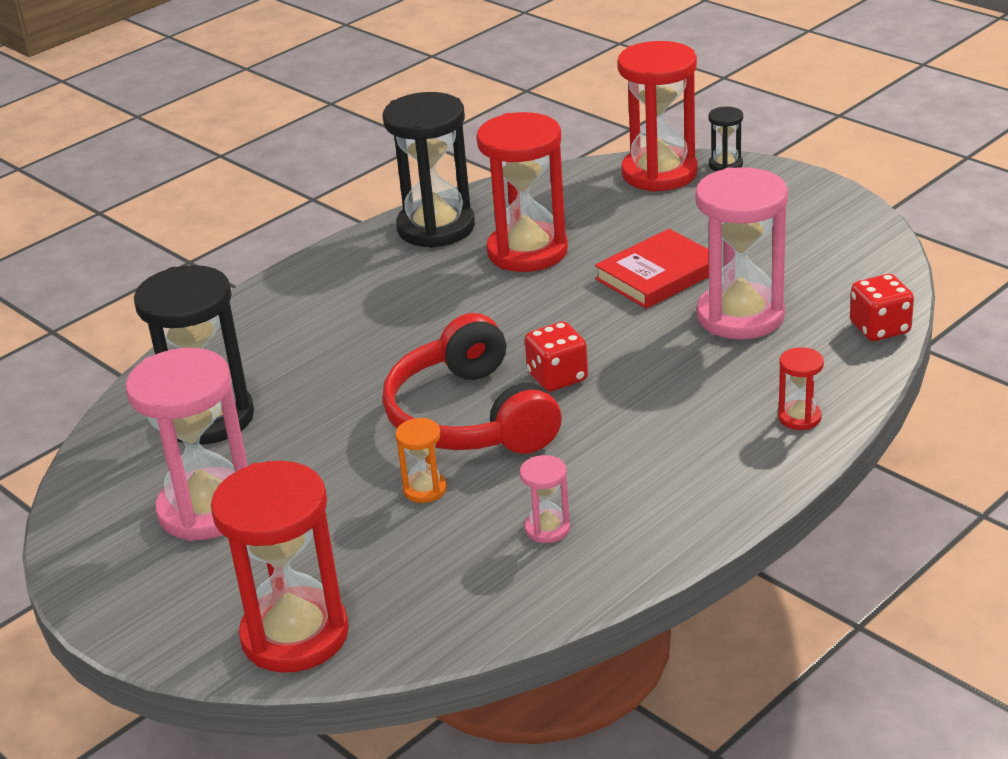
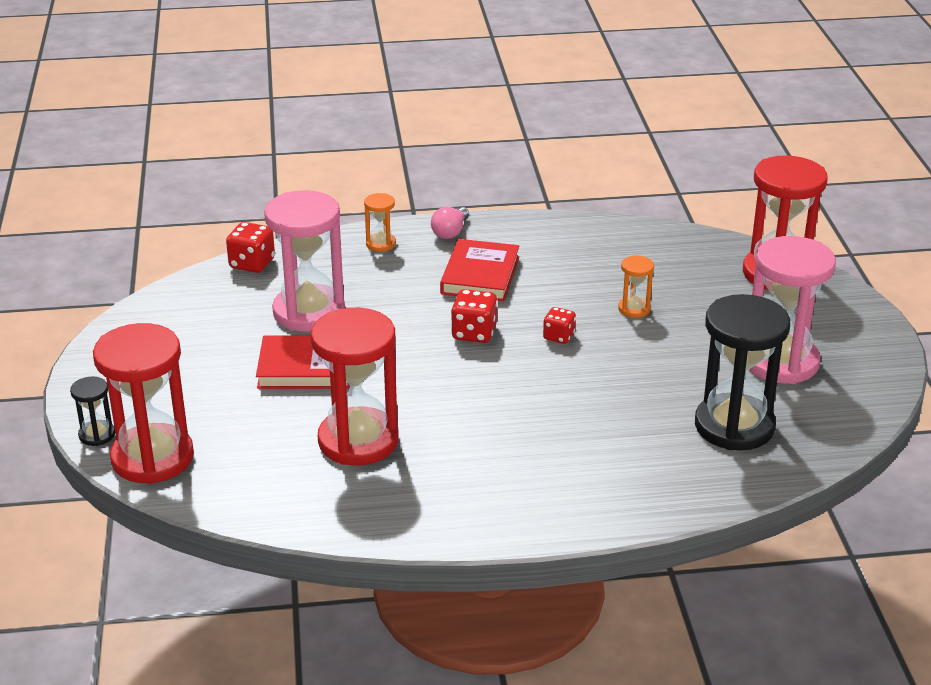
camera: 145 degrees left, 0 degrees up
red headphones [382,313,562,454] -> red dice [543,307,576,344]
black hourglass [383,92,475,248] -> none
pink hourglass [520,455,570,543] -> none
red hourglass [778,347,824,430] -> orange hourglass [364,193,396,252]
none -> pink light bulb [431,207,469,239]
none -> red book [440,239,520,301]

